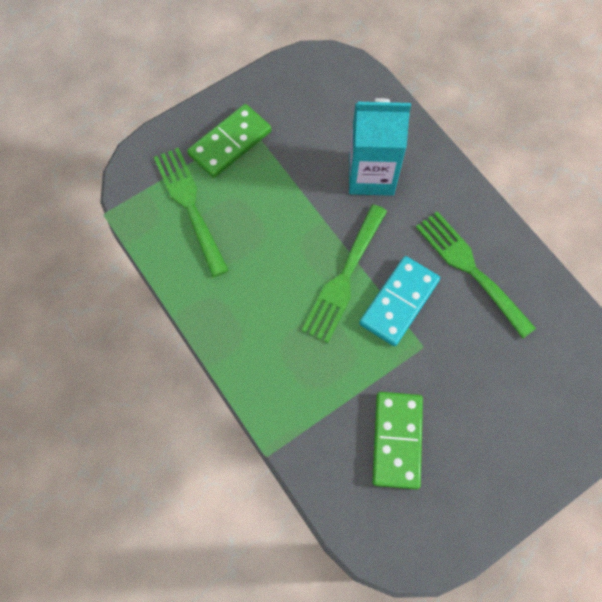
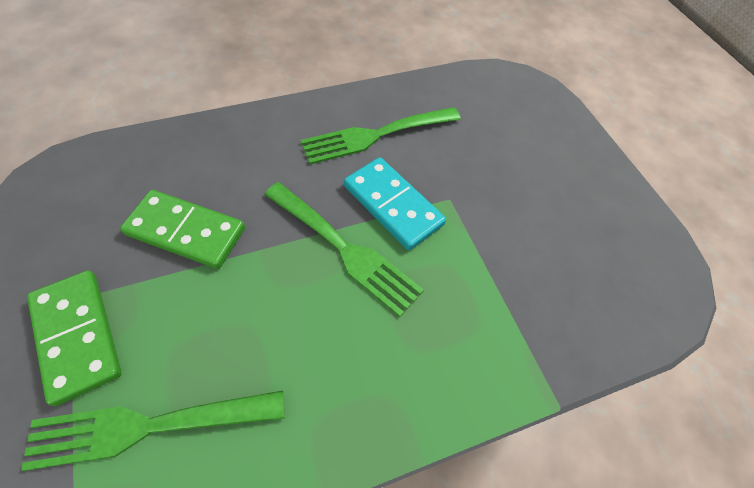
camera: 80 degrees left, 10 degrees down
turquoise carton [349,98,411,196] -> none
green domino [372,392,423,490] -> green domino moved to [120,190,245,269]

